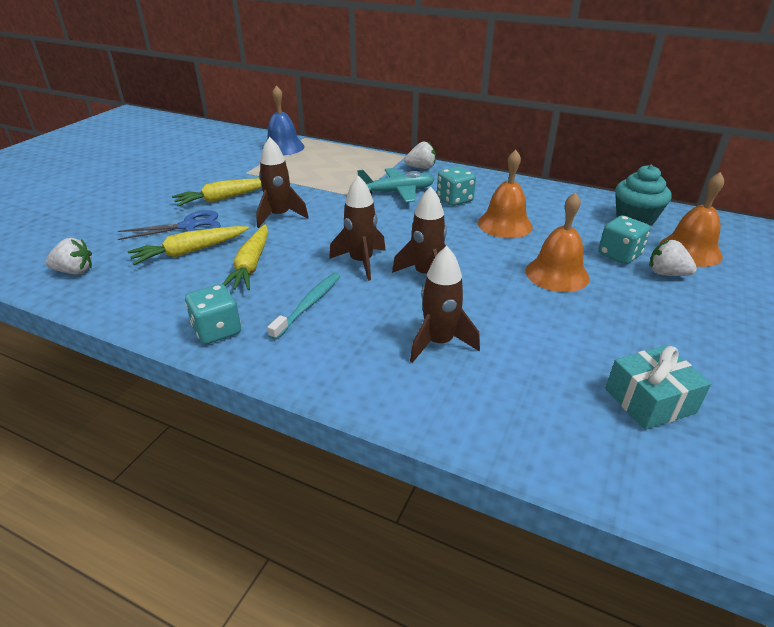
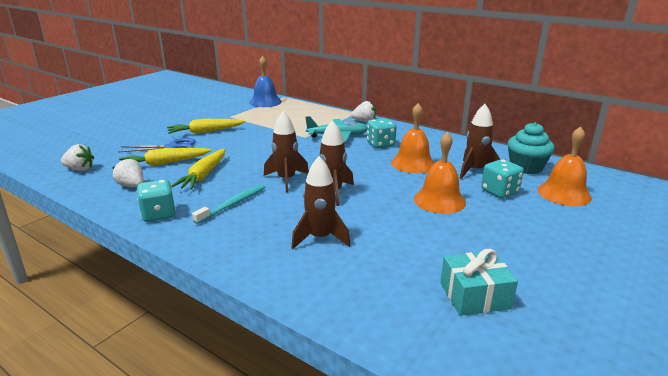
camera: 10 degrees right, 10 degrees down
brown rocket [256,137,309,228] -> brown rocket moved to [460,104,500,179]
white strawberry [649,240,697,276] -> white strawberry moved to [113,158,144,187]

